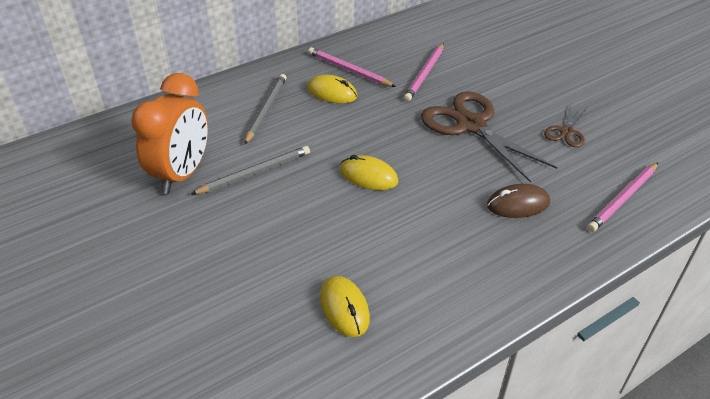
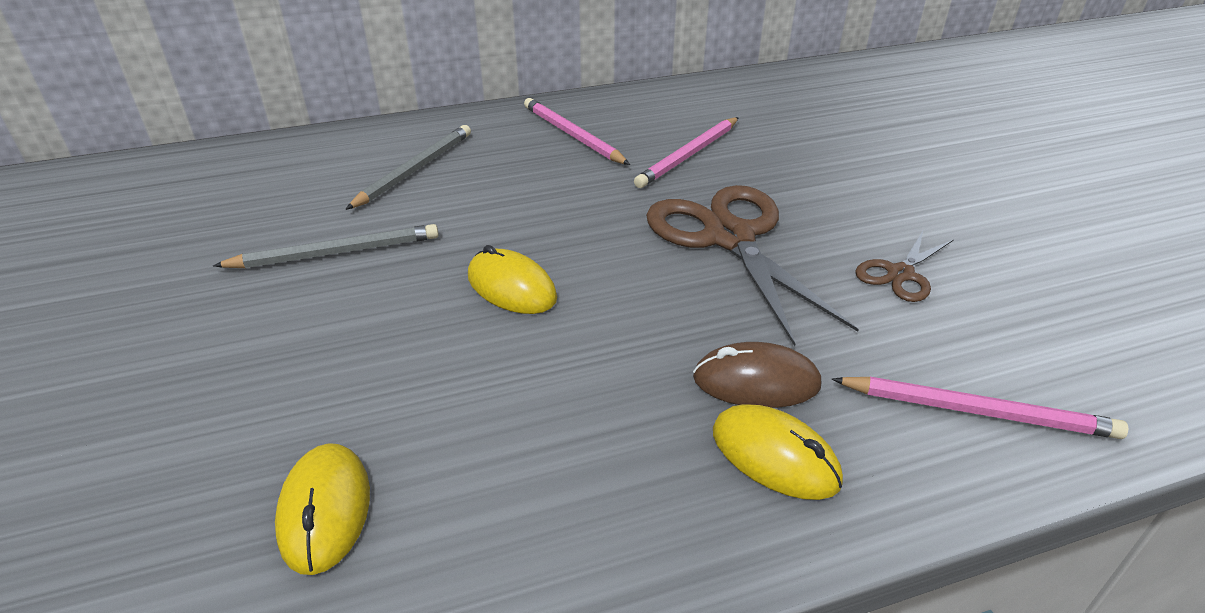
camera: 15 degrees right, 5 degrees down
orange clock [131,73,208,194] -> none
yellow mouse [307,75,357,103] -> yellow mouse moved to [713,404,843,500]
pink pencil [587,163,658,232] -> pink pencil turned 135 degrees counterclockwise [832,376,1129,439]

